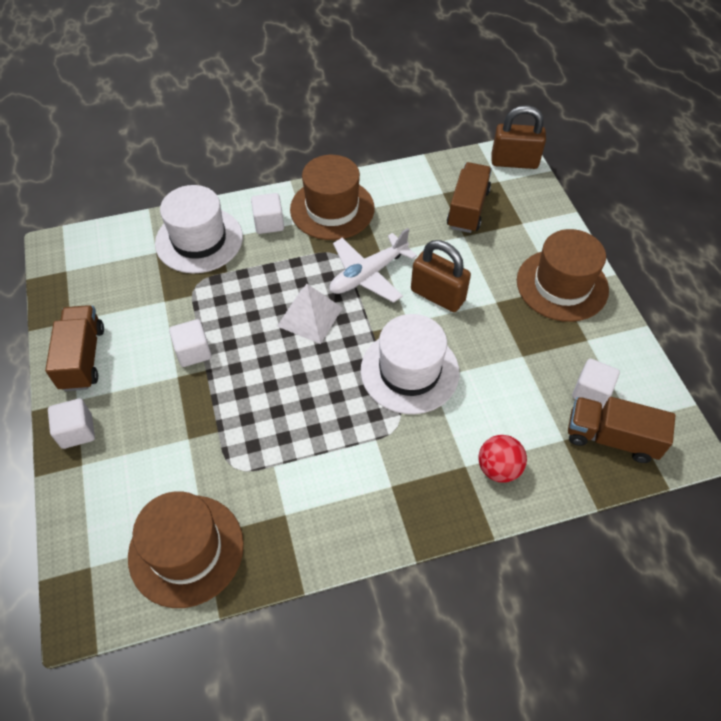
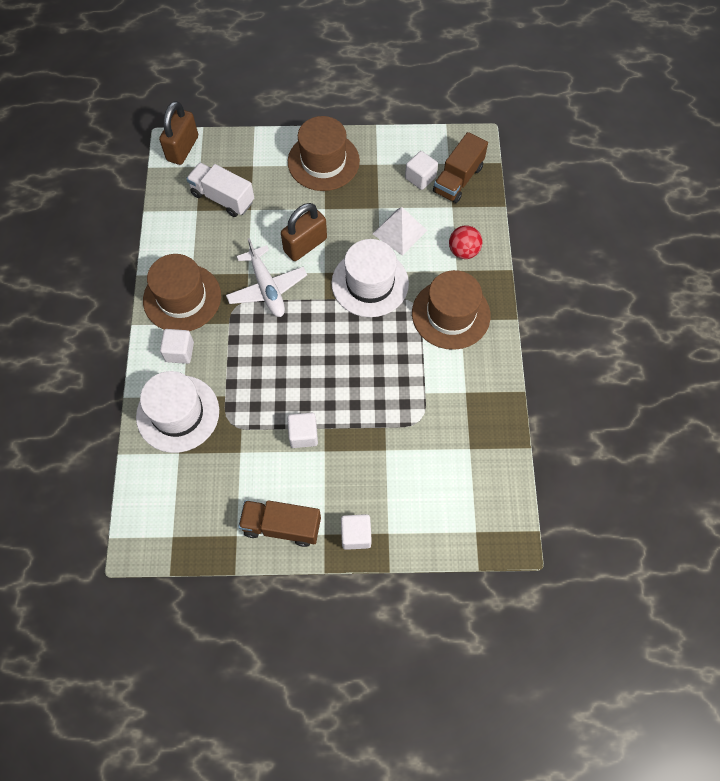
camera: 75 degrees left, 10 degrees up
brown hat [128,491,244,608] -> brown hat moved to [412,270,491,350]
white pyramid [277,284,343,344] -> white pyramid moved to [373,207,427,256]
brown truck [447,162,492,233] -> white truck [186,163,254,217]

